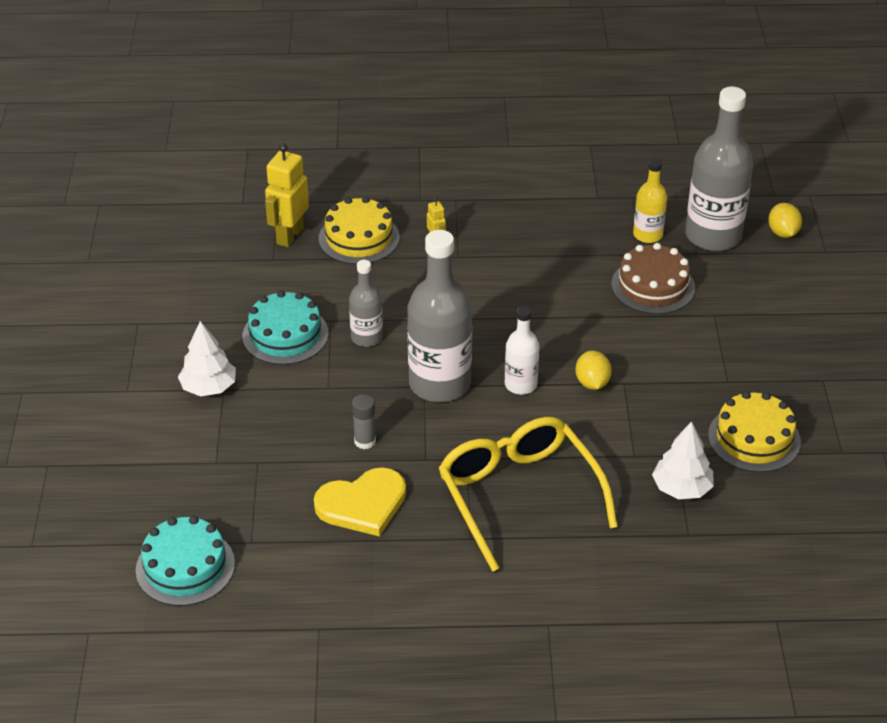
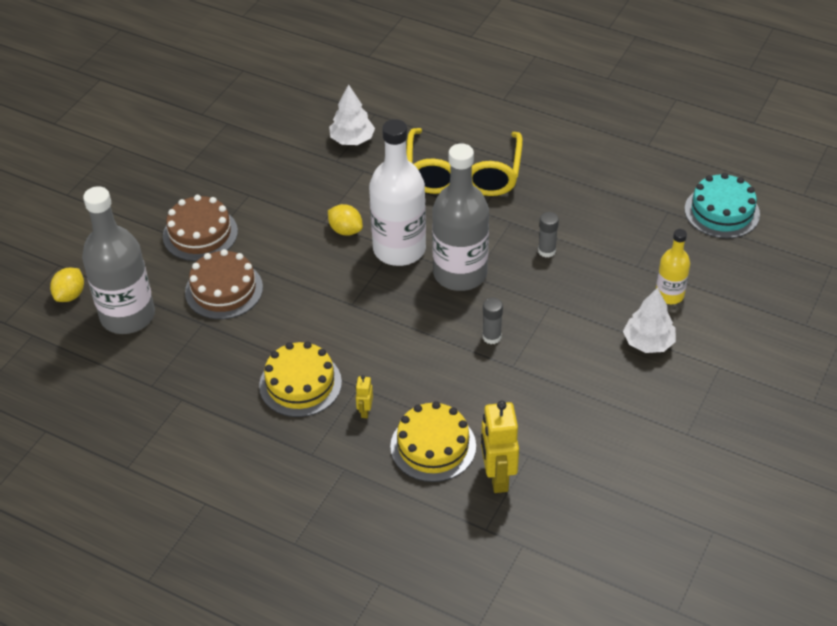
camera: 150 degrees left, 5 degrees up
turquoise cake [242,290,329,365] -> none
yellow robot [265,143,309,247] -> yellow robot turned 120 degrees clockwise [481,401,519,493]
yellow heart [314,467,406,536] -> none
grey bottle [349,260,383,347] -> grey glue stick [482,298,503,344]
white bottle [505,306,539,395] -> white bottle [369,119,426,266], size x1.89
yellow lemon [575,351,612,390] -> yellow lemon turned 75 degrees counterclockwise [328,204,363,236]
yellow bottle [633,159,667,243] -> yellow bottle moved to [656,229,690,304]
yellow cake [708,391,801,472] -> yellow cake moved to [259,341,342,417]
none -> brown cake [163,195,238,261]

